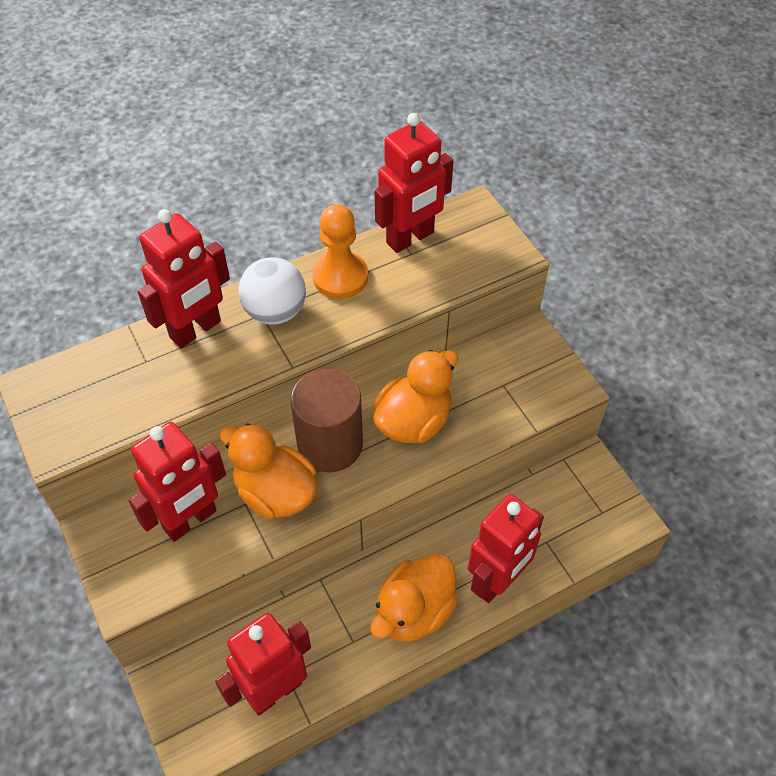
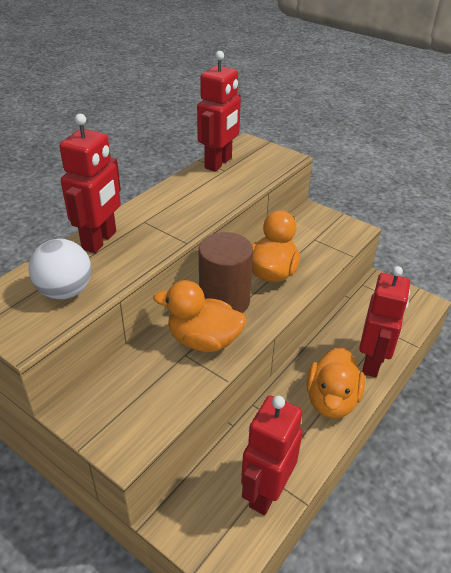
camera: 25 degrees left, 15 degrees down
red robot [129,422,226,542] -> none
white ball [239,257,306,325] -> white ball moved to [29,239,92,299]
orange pawn [312,204,368,299] -> none

